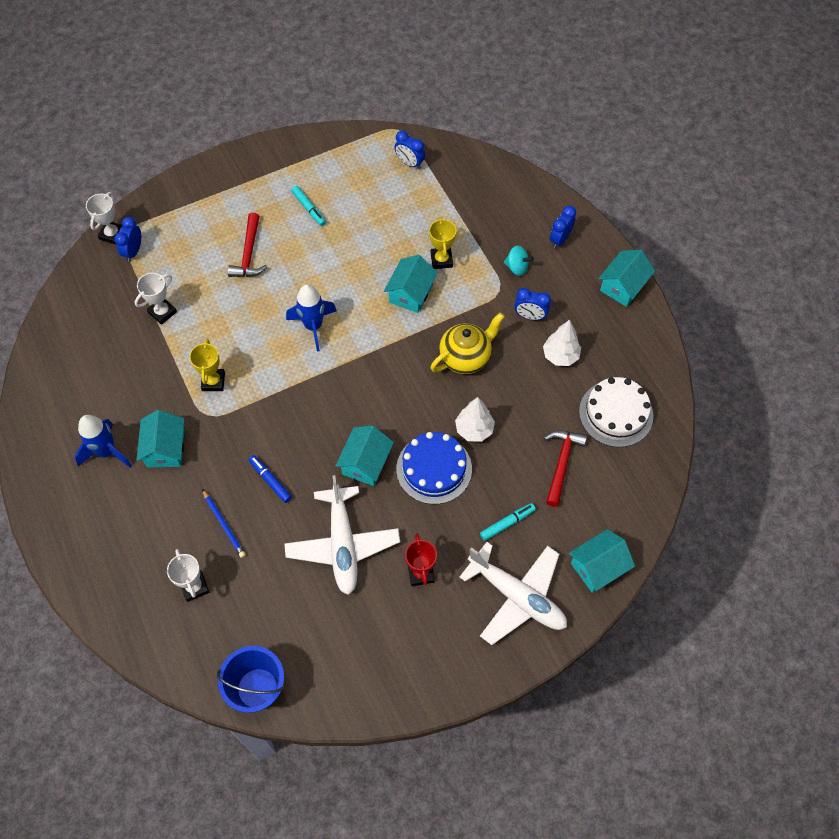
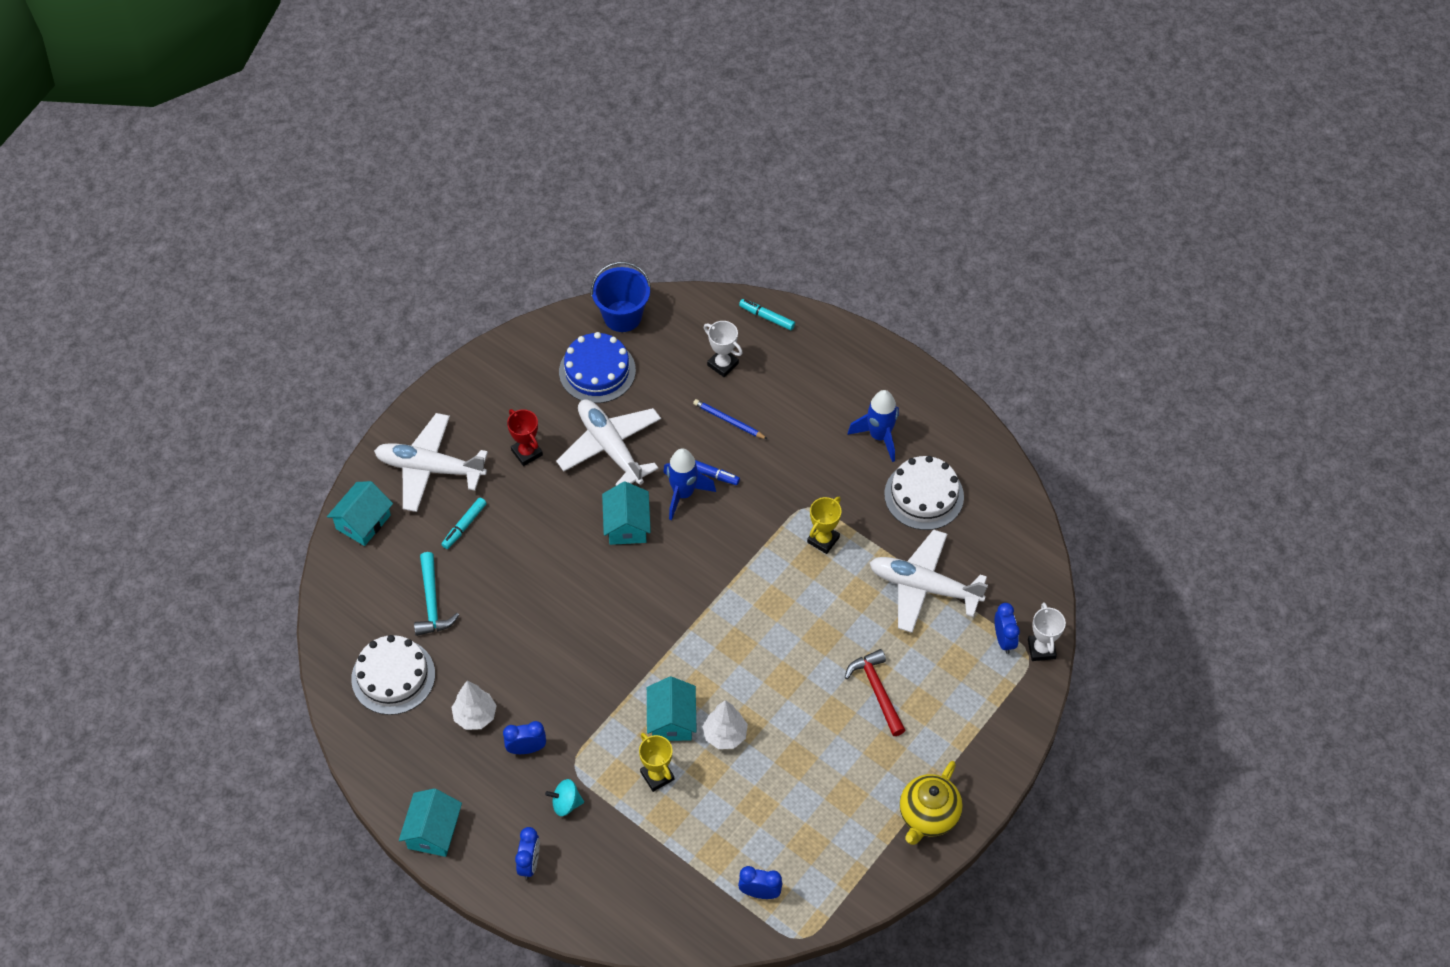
camera: 155 degrees right, 5 degrees down
white trophy [135,273,177,325] -> white plane [869,529,988,633]
turquoise house [137,410,184,468] -> none
yellow trophy [189,339,225,391] -> yellow trophy turned 60 degrees clockwise [807,497,841,554]
blue rocket [286,284,337,352] -> blue rocket moved to [663,448,716,520]
turquoise marker [291,186,326,226] -> turquoise marker moved to [739,299,795,330]
blue cake [396,432,472,504] -> blue cake moved to [559,332,636,403]
yellow teapot [430,313,505,374] -> yellow teapot moved to [900,761,963,845]
white tree [455,397,495,442] -> white tree moved to [703,700,748,749]
red hammer [544,430,587,507] -> turquoise hammer [414,552,459,636]
none -> white cake [884,456,964,530]

